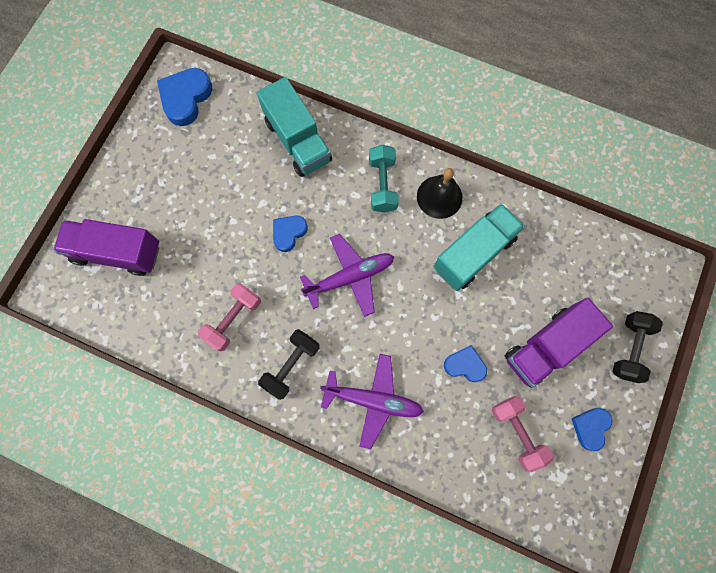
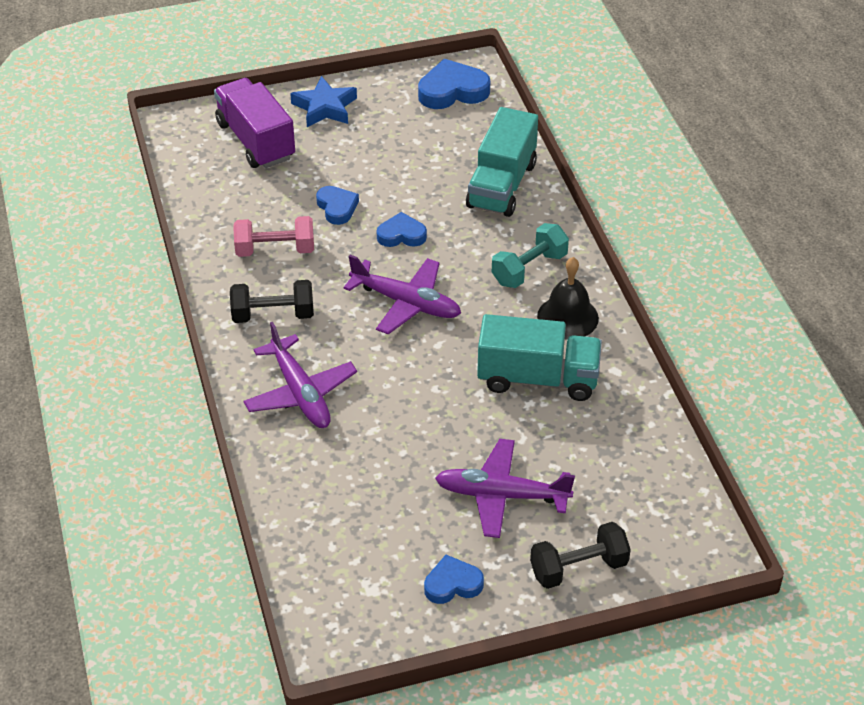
camera: 50 degrees right, 30 degrees down
blue heart [444,345,487,382] -> blue heart moved to [316,186,359,225]
pink dumbbell [492,396,554,472] -> none
purple truck [505,298,613,388] -> purple plane [435,439,575,538]
none -> blue star [290,76,357,127]

